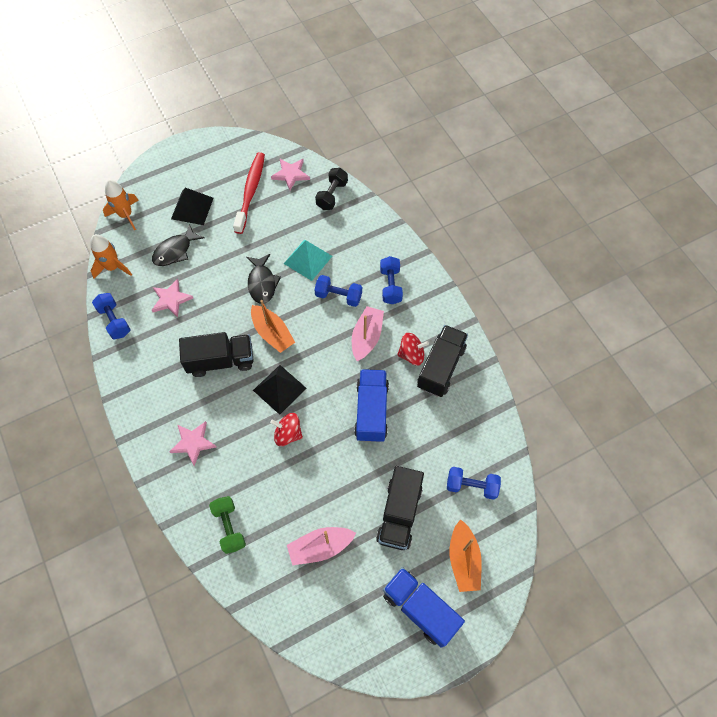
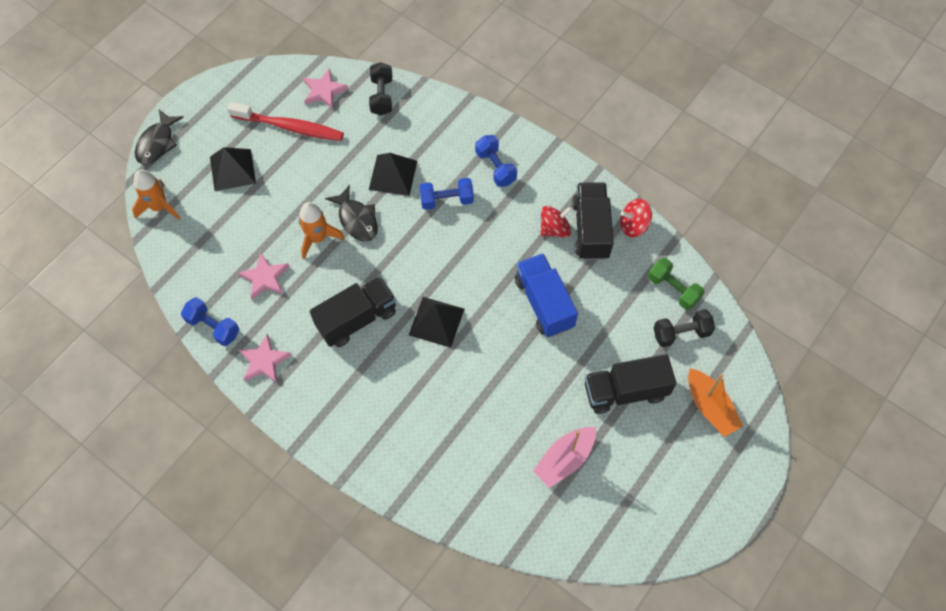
camera: 25 degrees left, 0 degrees up
orange rocket [90,234,132,279] -> orange rocket moved to [299,202,344,259]
black fish [152,224,205,266] -> black fish moved to [135,110,184,164]
pink star [169,421,216,466] -> pink star moved to [239,334,292,383]
green dumbbell [209,496,246,554] -> green dumbbell moved to [648,258,705,310]
red toothbrush [233,152,265,234] -> red toothbrush turned 120 degrees clockwise [227,102,344,141]
orange boat [251,300,295,353] -> none
red spinning top [270,413,303,446] -> red spinning top moved to [620,199,652,237]
turquoise pyramid [284,239,332,281] -> black pyramid [369,153,417,196]
pink boat [352,306,384,361] -> none
black truck [376,466,424,550] -> black truck turned 90 degrees clockwise [585,354,677,414]
blue truck [383,567,465,648] -> none
blue dumbbell [447,467,501,500] -> black dumbbell [653,309,715,347]

